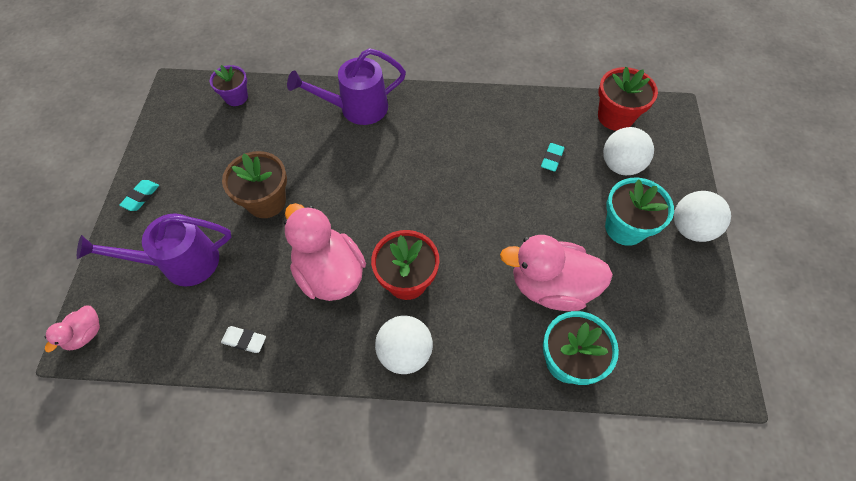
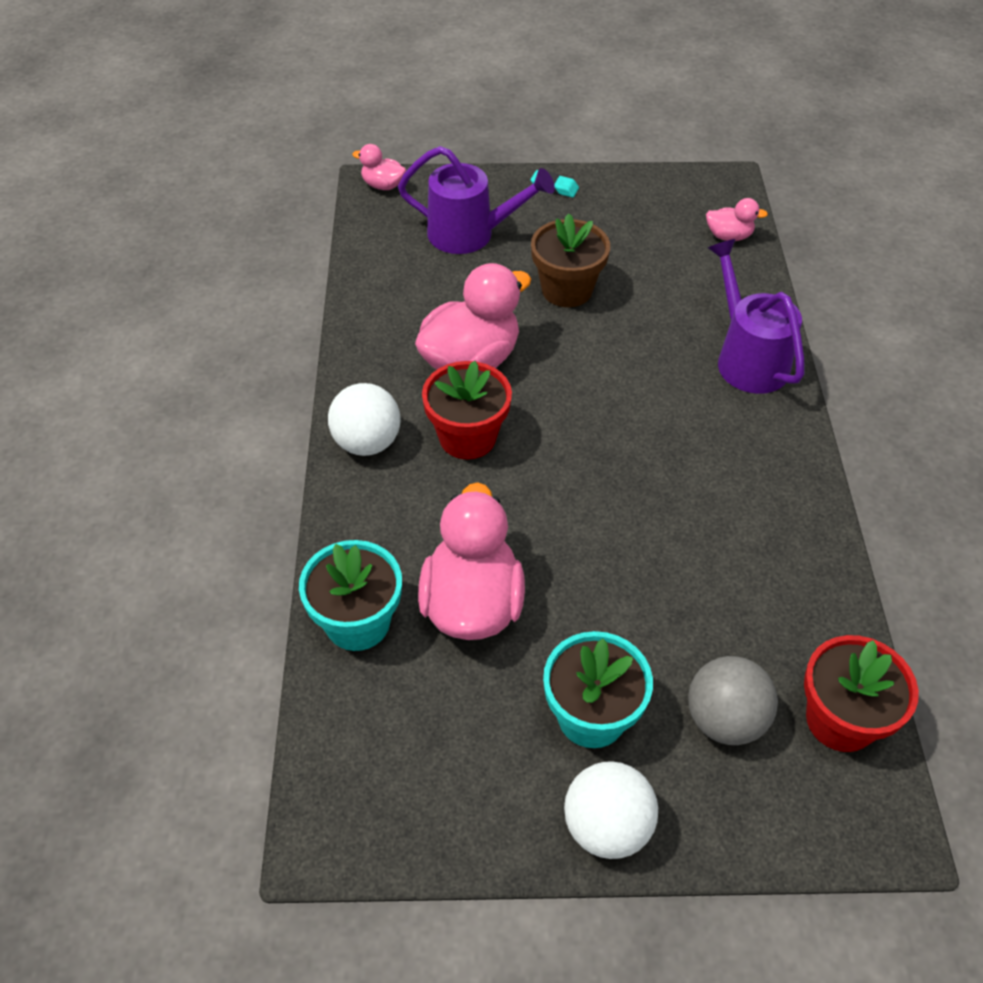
camera: 85 degrees right, 10 degrees down
purple watering can [77,213,231,286] -> purple watering can turned 120 degrees clockwise [398,146,555,254]
purple flower pot [210,65,248,106] -> pink duck [706,198,768,241]
white eraser [221,326,266,353] -> none
turquoise eraser [541,143,565,172] -> none
white ball [603,127,654,175] -> grey ball [688,656,778,745]

